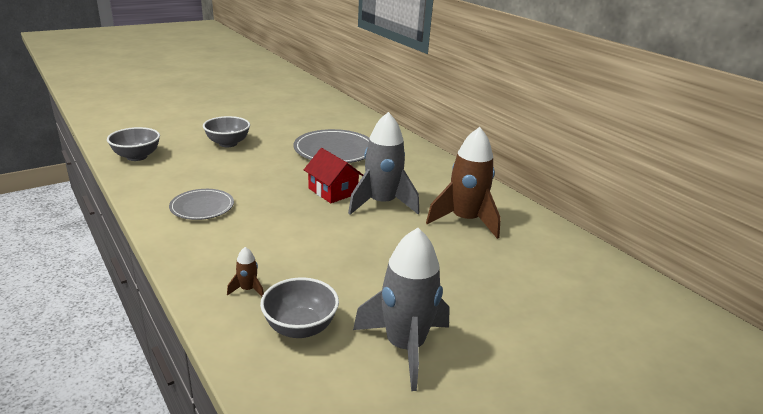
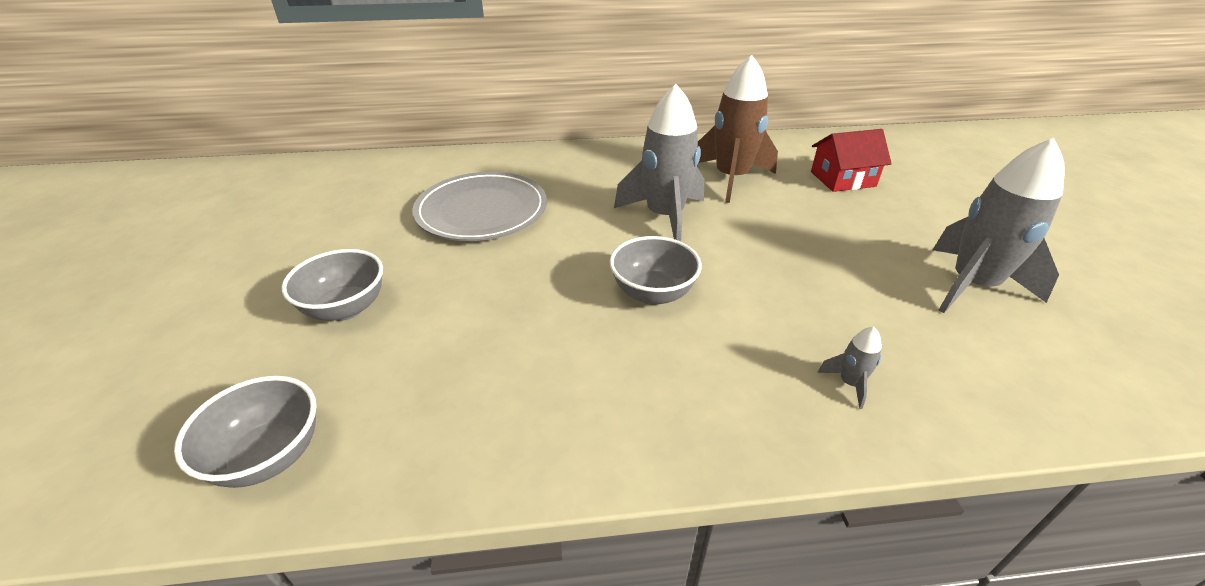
camera: 60 degrees left, 10 degrees up
grey plate [169,189,234,220] -> none
brown rocket [227,247,264,297] -> grey rocket [817,327,882,409]
grey bowl [260,277,339,338] -> grey bowl moved to [610,236,702,305]
red house [304,148,363,203] -> red house moved to [811,129,892,192]

